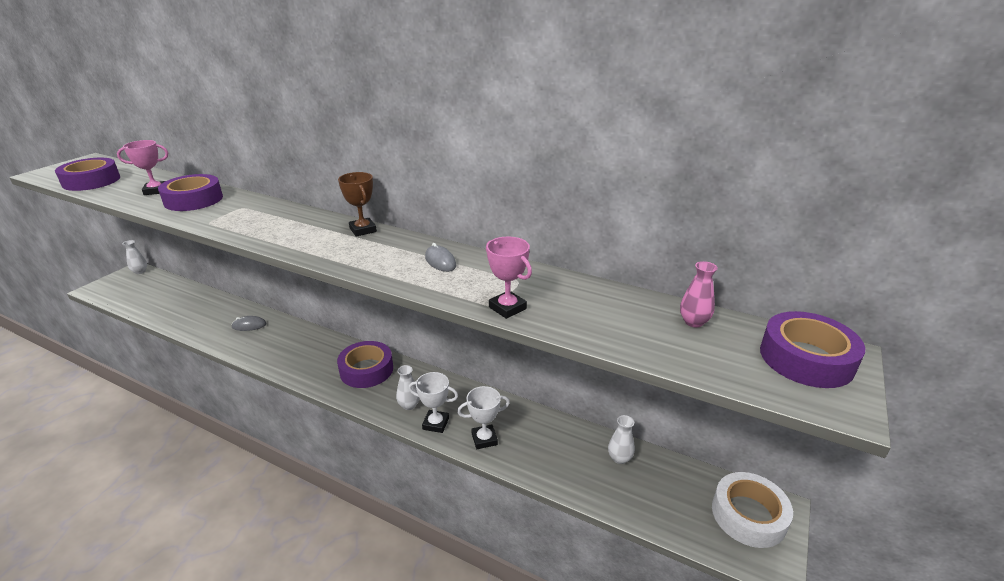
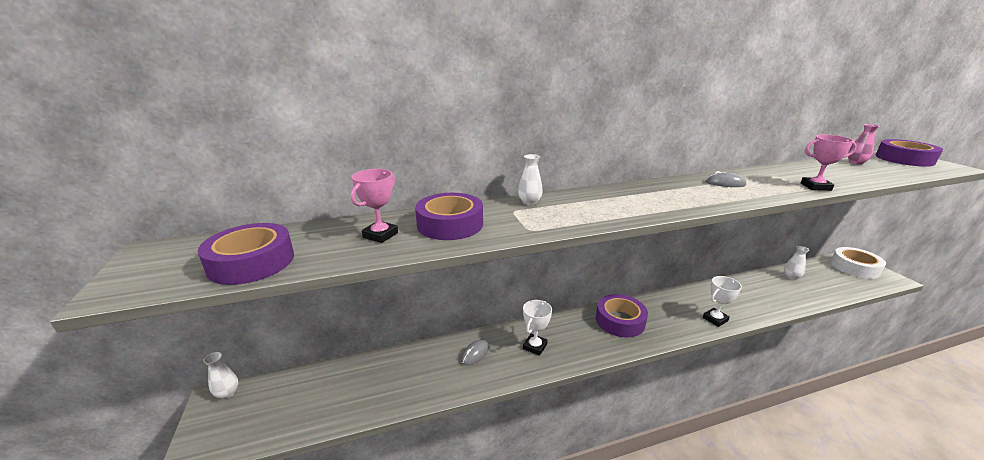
camera: 45 degrees left, 5 degrees down
brown trophy [338,172,377,237] -> none
white vase [396,365,420,410] -> white vase moved to [518,154,543,206]
white trophy [457,386,510,449] -> white trophy moved to [523,300,552,356]

